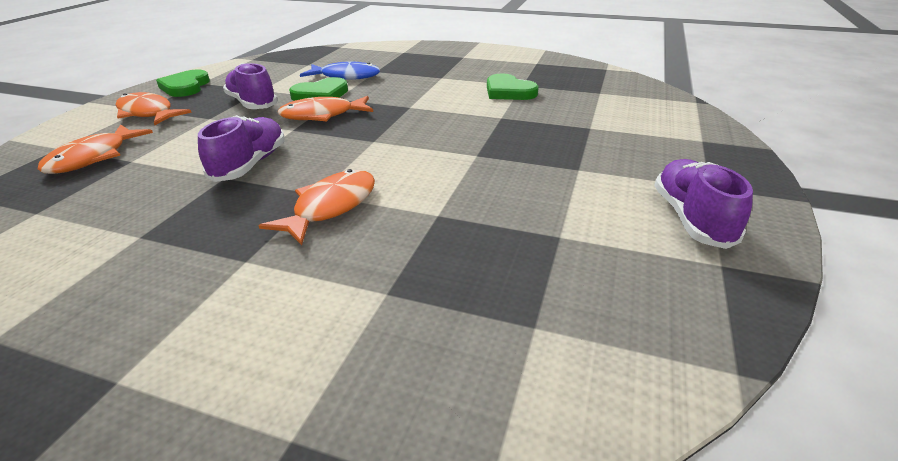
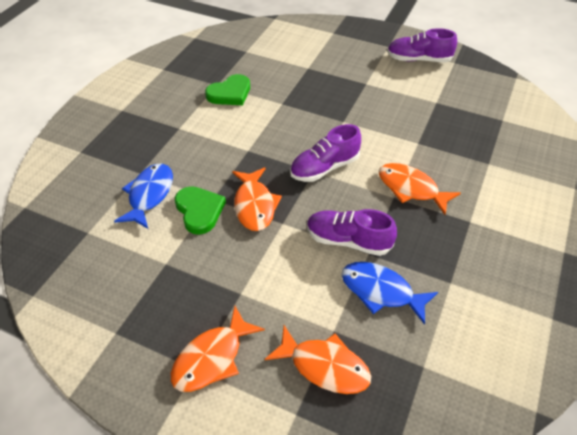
camera: 85 degrees left, 15 degrees up
green heart [156,69,210,97] -> none
purple shoe [223,63,278,109] -> purple shoe moved to [290,124,361,182]
none -> blue fish [341,262,438,325]

